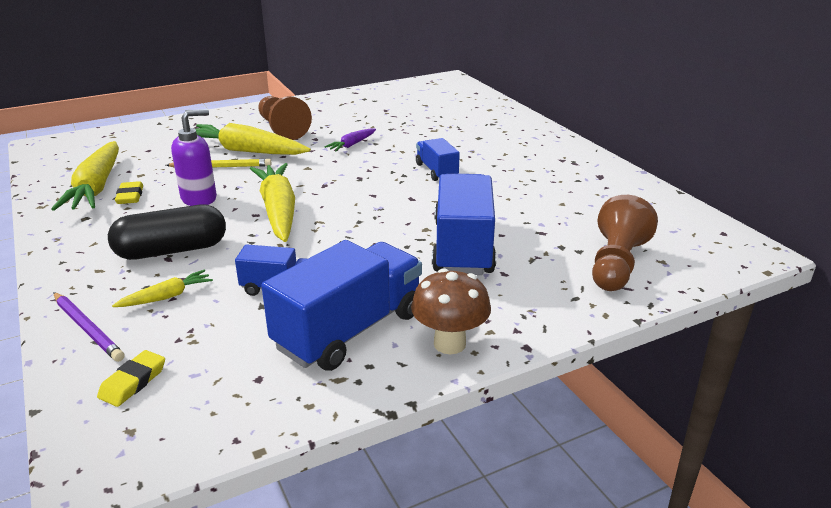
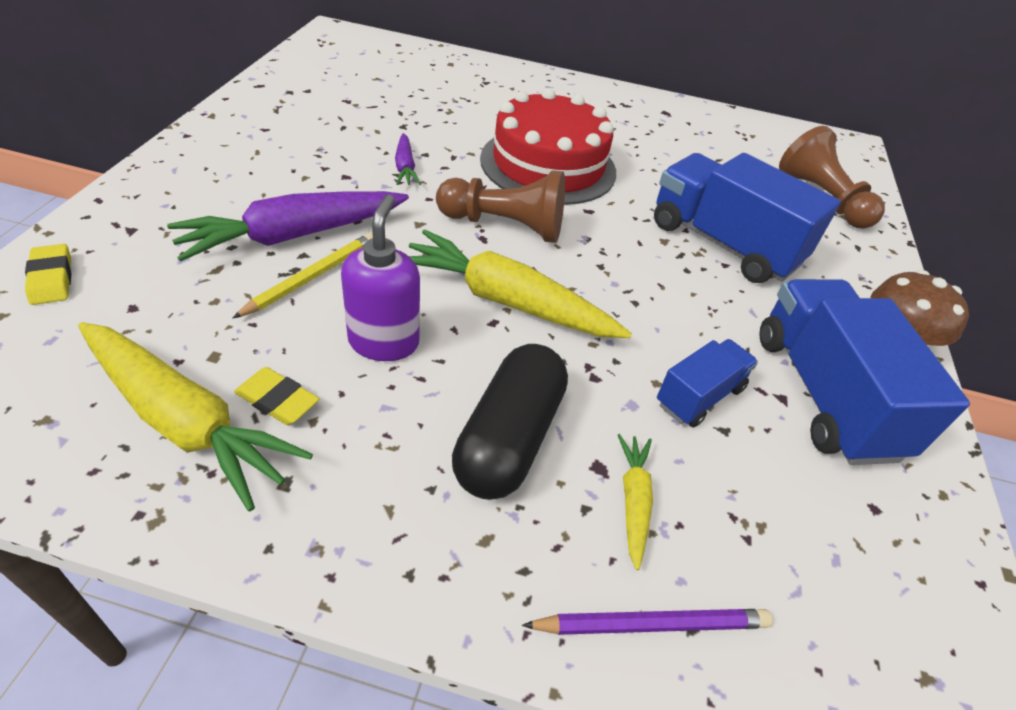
camera: 55 degrees left, 15 degrees up
yellow eraser [97,350,165,407] -> yellow eraser moved to [25,244,71,305]
yellow carrot [178,123,311,155] -> purple carrot [167,191,409,262]
brown pawn [258,96,312,140] -> brown pawn moved to [436,171,565,243]
blue truck [416,138,460,181] -> red cake [480,88,616,205]

